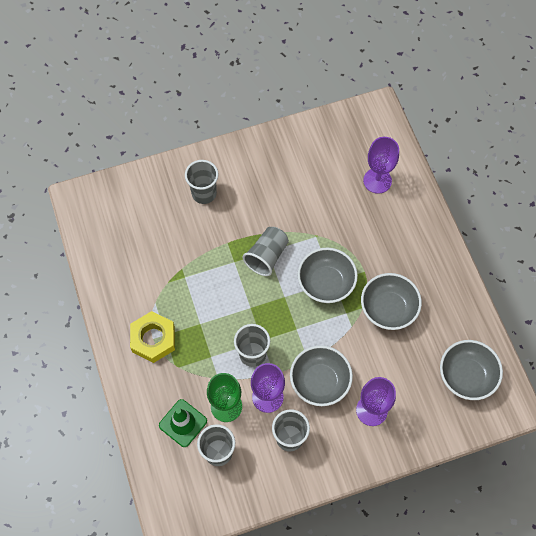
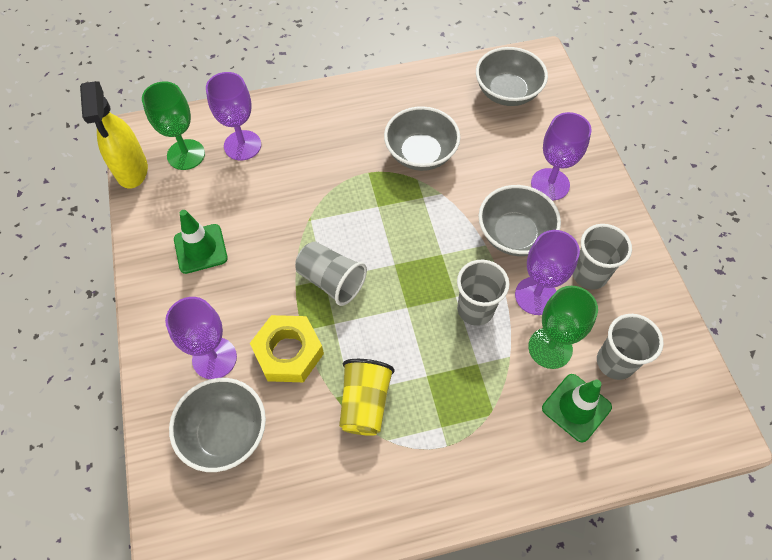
camera: 85 degrees left, 5 degrees down
yellow nut [130,311,175,363] -> yellow nut moved to [250,315,324,382]
grey cup [185,160,219,204] -> purple goblet [165,297,237,379]
grey bowl [297,247,358,303] -> grey bowl moved to [169,378,266,472]
none -> yellow spray bottle [80,81,148,189]
none -> green goblet [142,82,205,170]
none -> green traffic cone [174,210,228,274]
none -> yellow cup [339,359,395,436]

